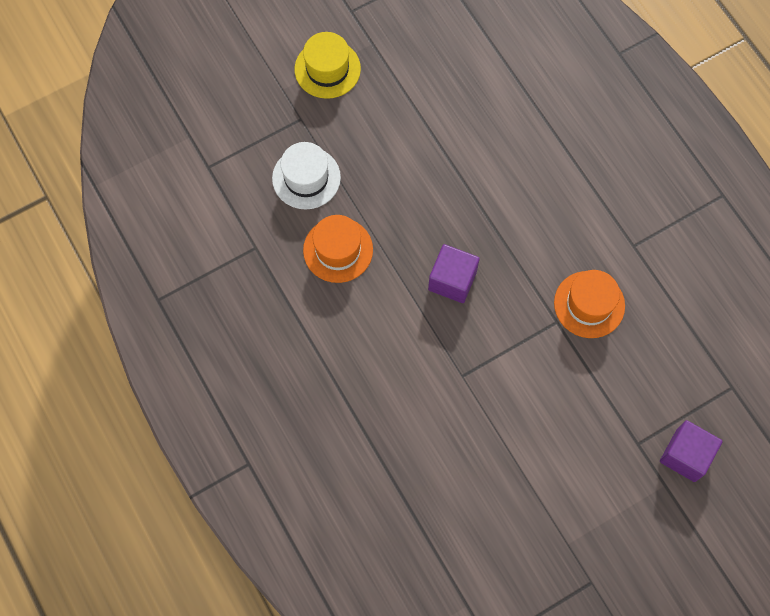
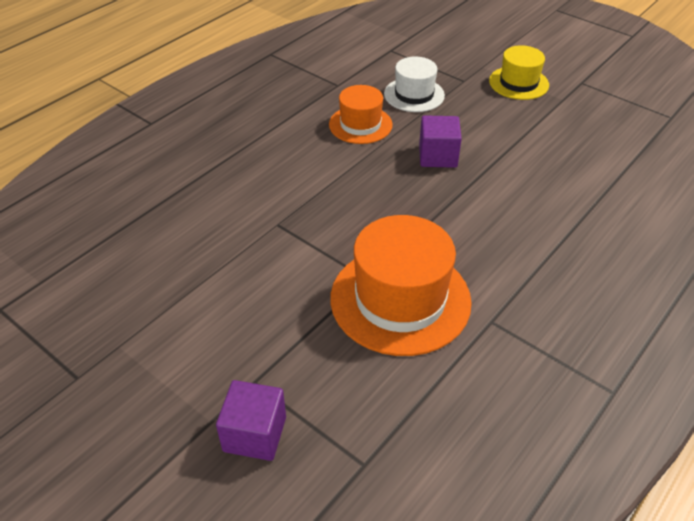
camera: 70 degrees right, 25 degrees down
purple cube [428,244,480,303] -> purple cube moved to [419,115,462,168]
orange hat [554,270,625,338] -> orange hat [330,215,472,356], size x1.72

